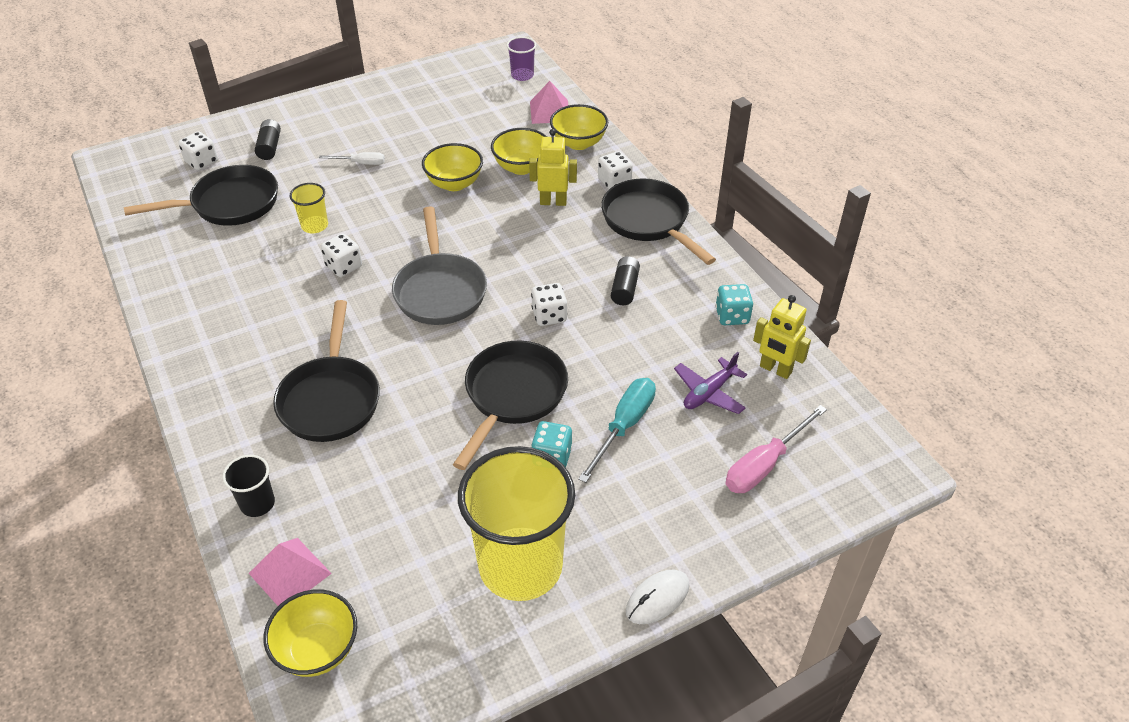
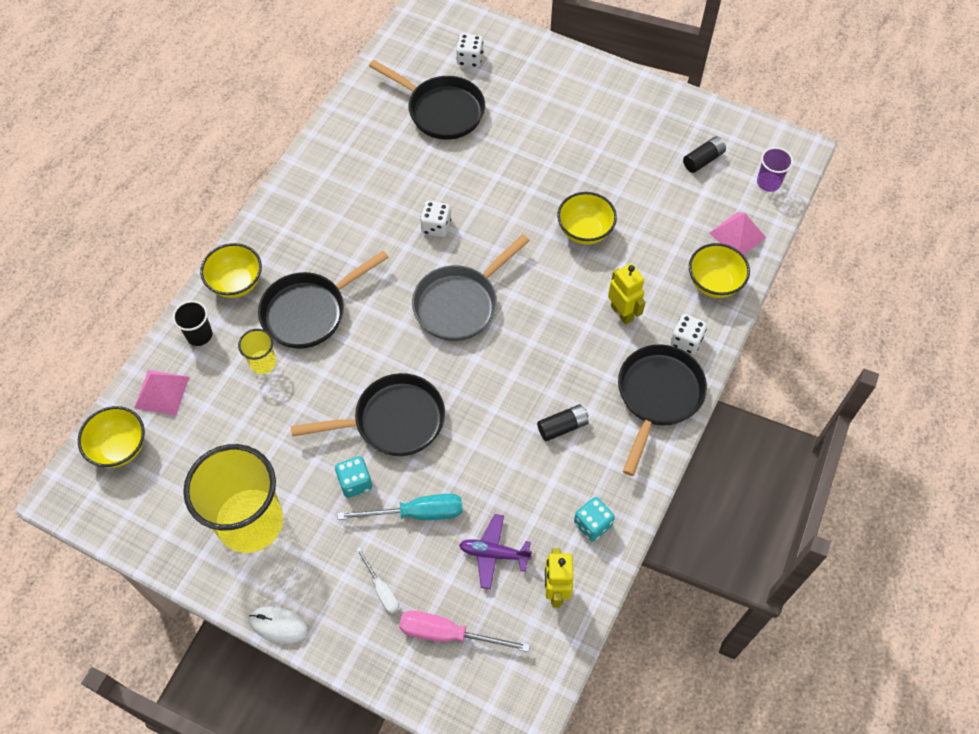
camera: 55 degrees right, 15 degrees up
black battery [255,119,281,160] -> black battery moved to [683,136,726,173]
yellow cup [289,183,328,233] -> yellow cup moved to [238,329,276,374]
white screwdriver [319,152,385,165] -> white screwdriver moved to [356,547,399,614]
yellow bowl [491,128,547,175] -> yellow bowl moved to [200,243,262,298]
white dice [531,283,567,326] -> none

